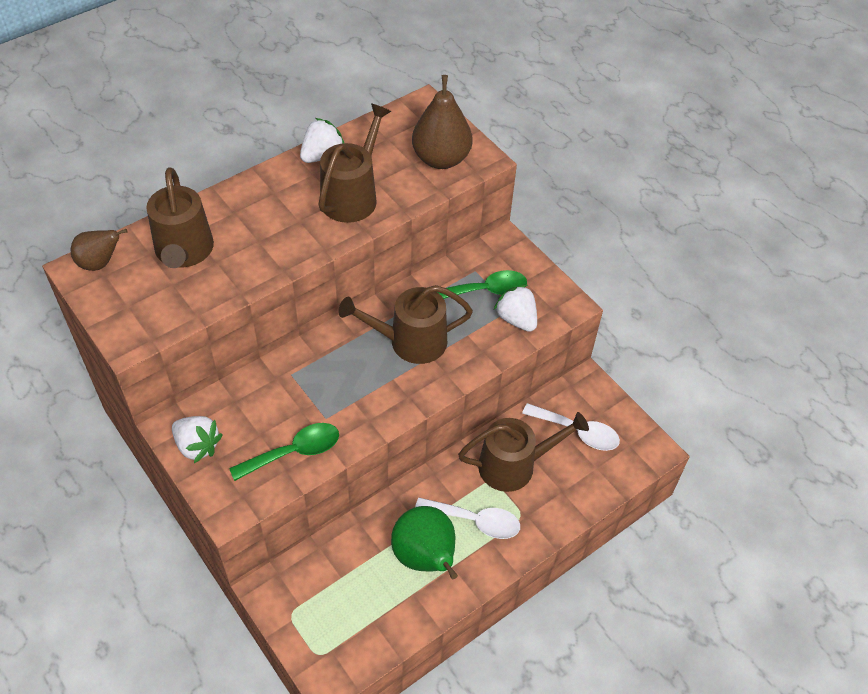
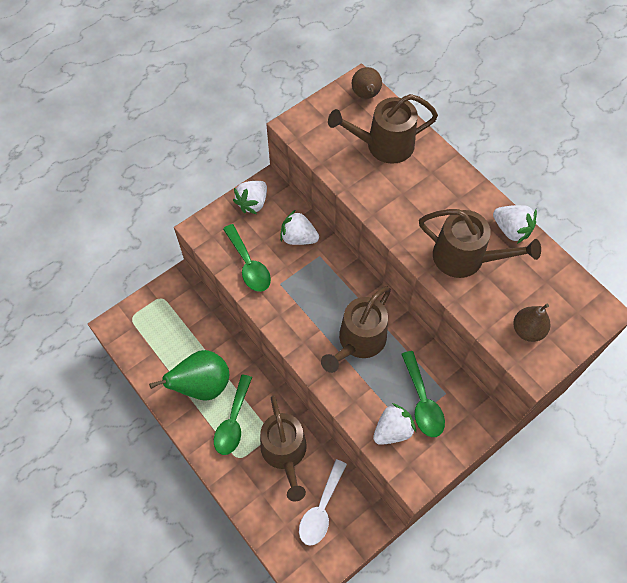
camera: 90 degrees right, 10 degrees up
brown watering can [338,285,473,364] -> brown watering can turned 135 degrees counterclockwise [321,287,391,373]
brown pear [412,75,473,169] -> brown pear [513,304,550,342], size x0.61
white spoon [415,498,520,539] -> green spoon [214,374,252,455]
none -> white strawberry [280,210,319,245]

